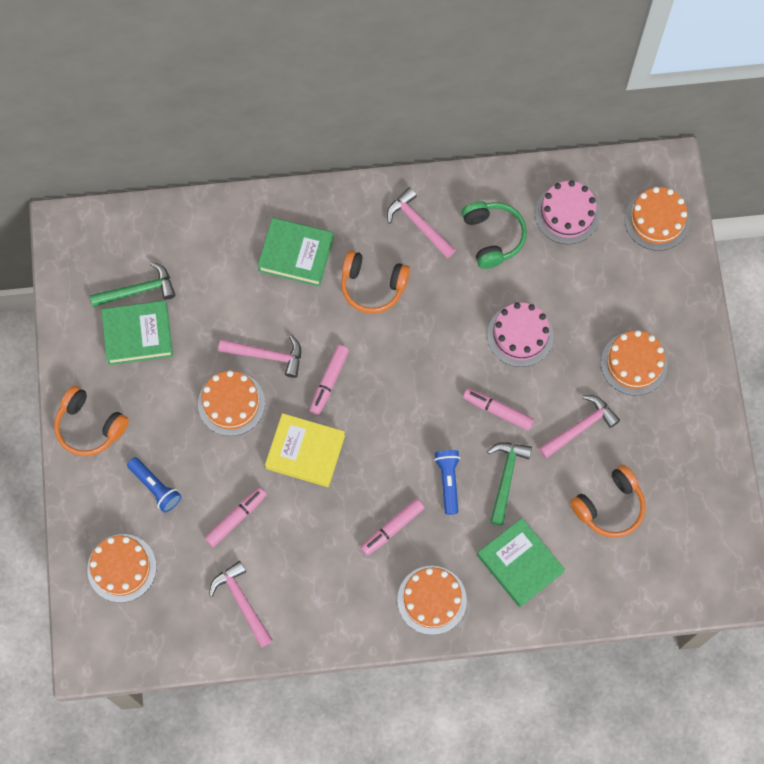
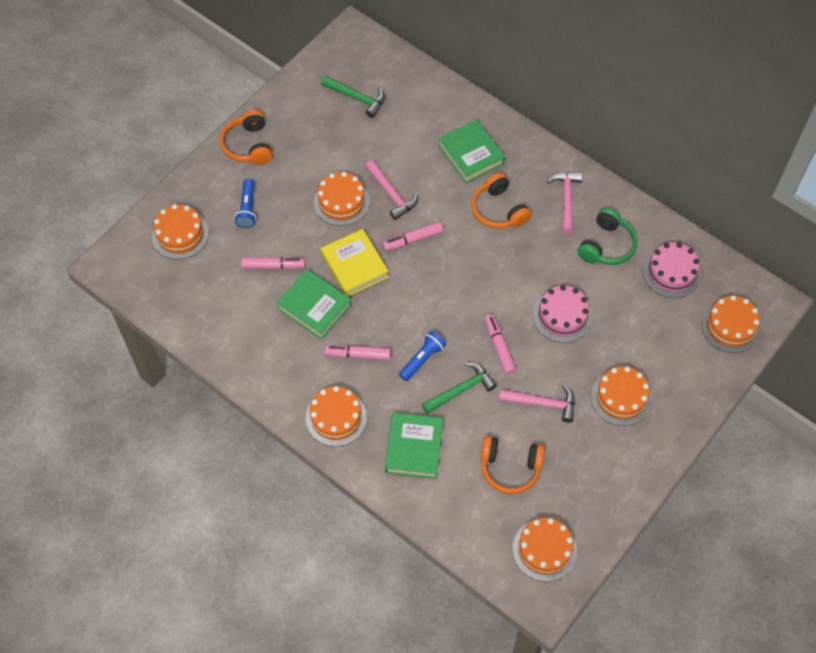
camera: 45 degrees right, 10 degrees down
green book [101,300,173,365] -> green book moved to [276,270,351,340]
pink hammer [209,561,273,647] -> none
none -> orange cake [513,518,577,581]

